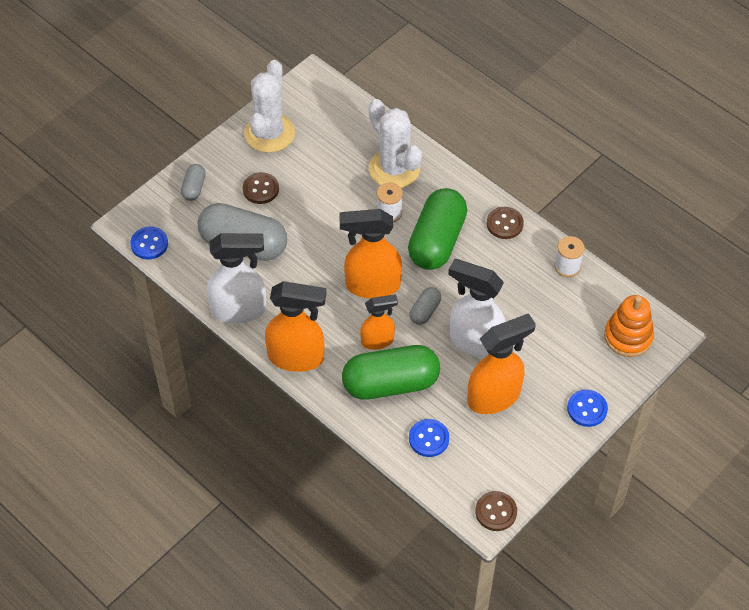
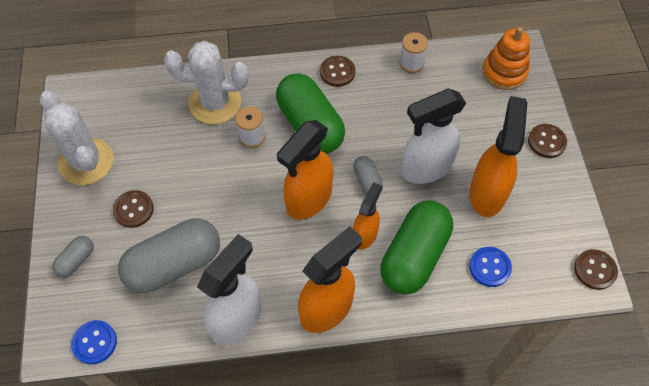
camera: 50 degrees left, 5 degrees up
grey capsule [181,164,206,201] -> grey capsule turned 75 degrees clockwise [52,236,94,277]
blue button [567,389,608,427] -> brown button [528,124,567,158]

